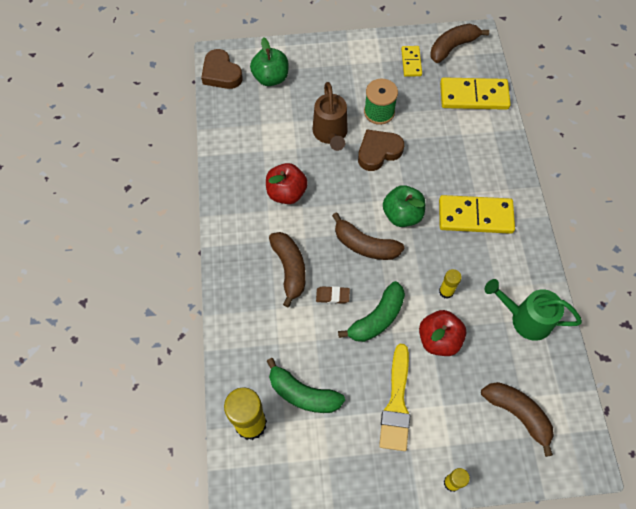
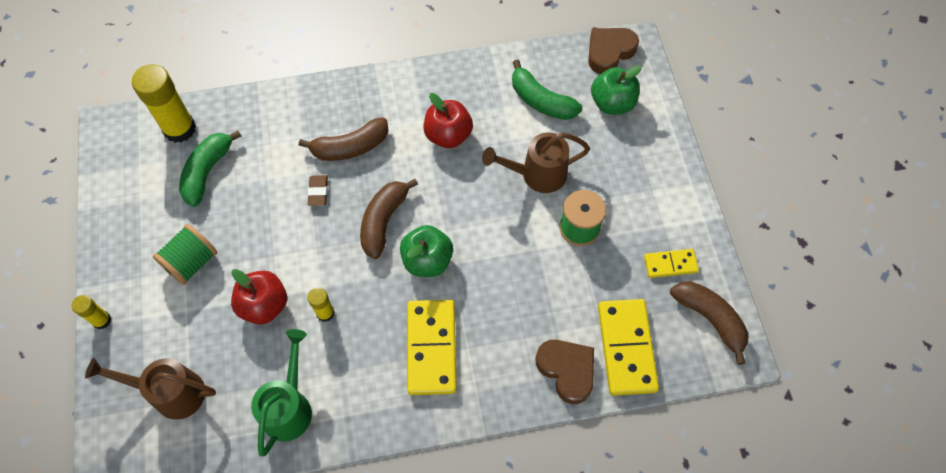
camera: 85 degrees right, 0 degrees up
green banana [338,281,405,342] -> green banana moved to [512,60,582,120]
brown heart [358,129,404,171] -> brown heart moved to [535,340,594,404]
yellow brush [379,344,410,451] -> green spool [153,224,217,285]
brown banana [481,382,554,457] -> brown watering can [85,358,216,420]

